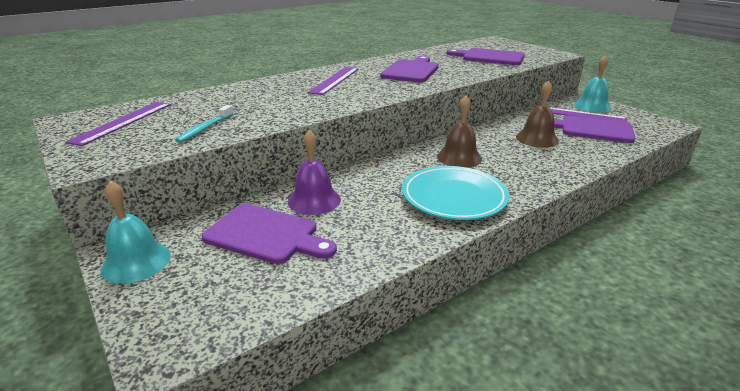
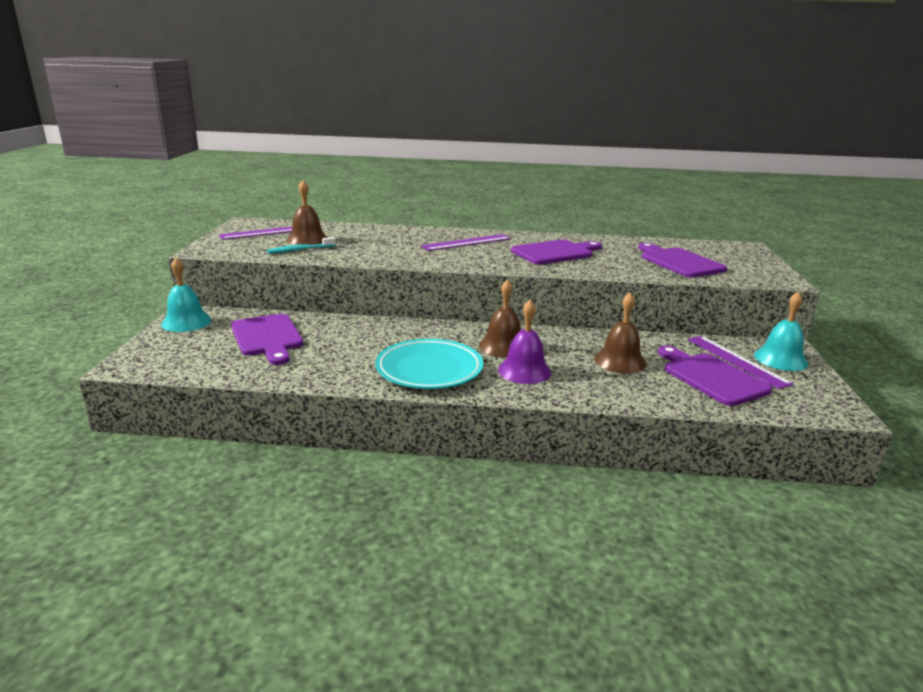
camera: 40 degrees right, 5 degrees down
purple bell [288,130,341,215] -> purple bell moved to [498,300,551,384]
none -> brown bell [286,180,327,245]

